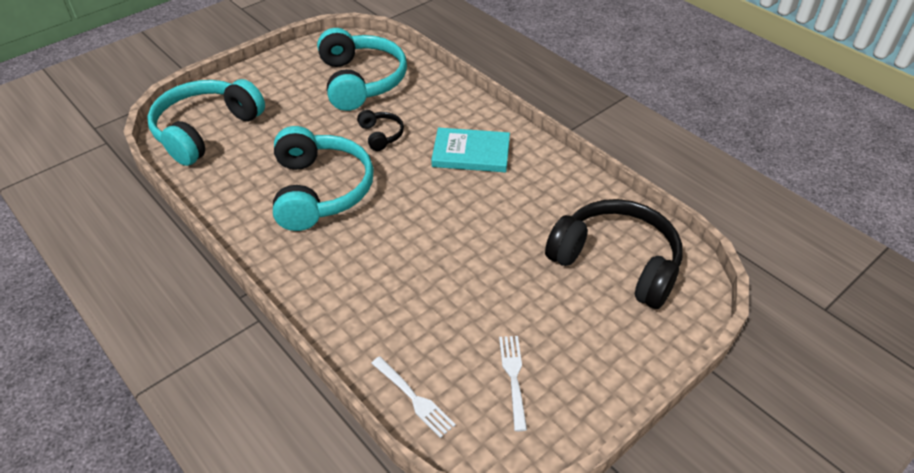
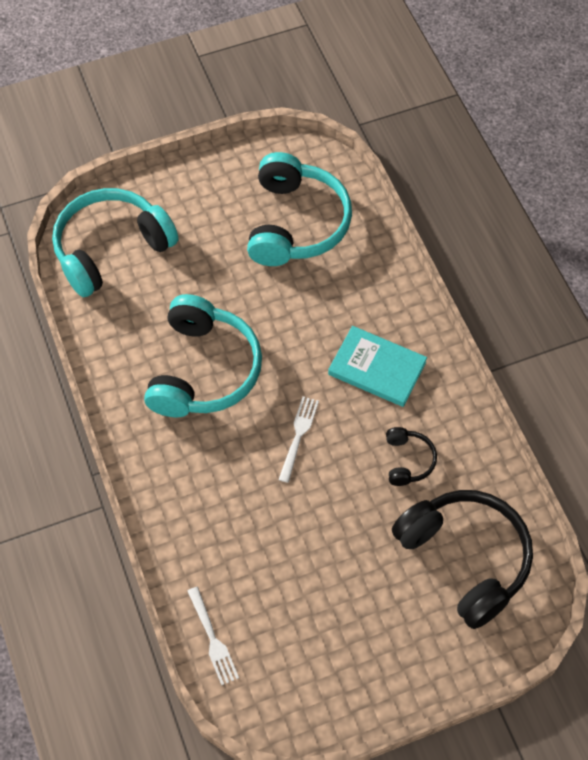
camera: 20 degrees right, 15 degrees up
black headphones [357,110,404,151] -> black headphones moved to [386,427,437,486]
white fork [499,336,527,431] -> white fork moved to [278,397,319,483]

